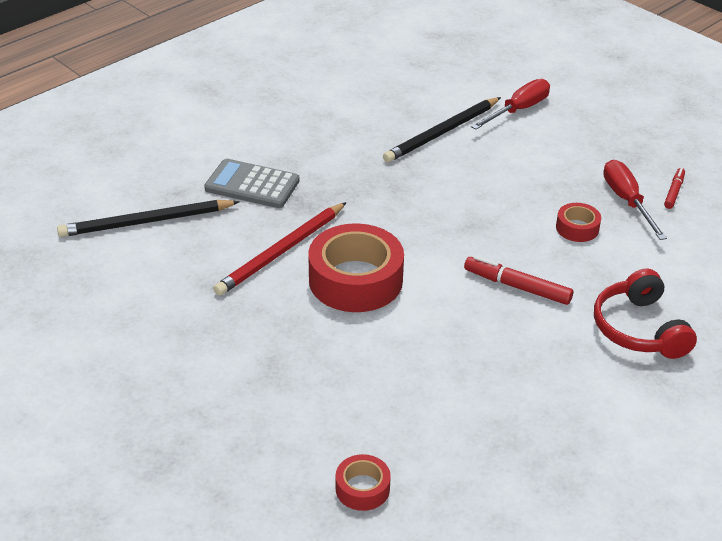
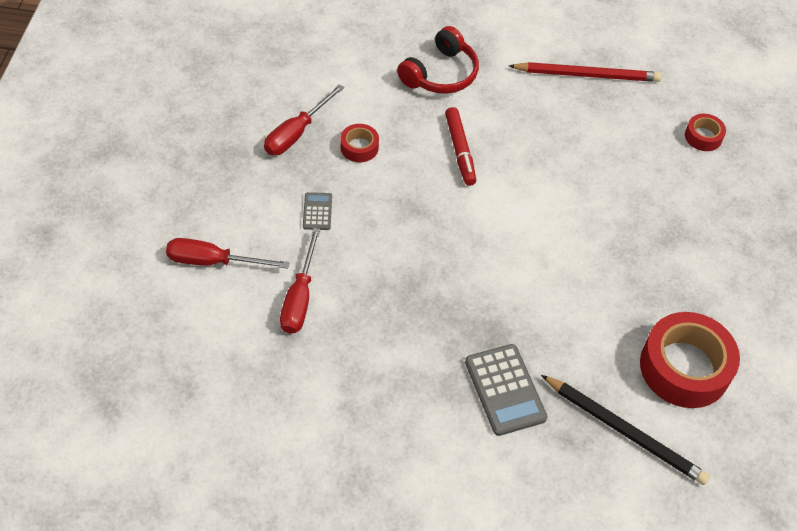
camera: 130 degrees left, 15 degrees up
red pencil [213,202,346,296] -> red pencil moved to [509,62,662,82]
red tape [308,223,404,312] -> red tape moved to [640,312,740,408]
black pencil [383,97,501,163] -> red screwdriver [280,228,320,334]
red marker [664,168,685,209] -> none
none -> grey calculator [303,192,332,230]

